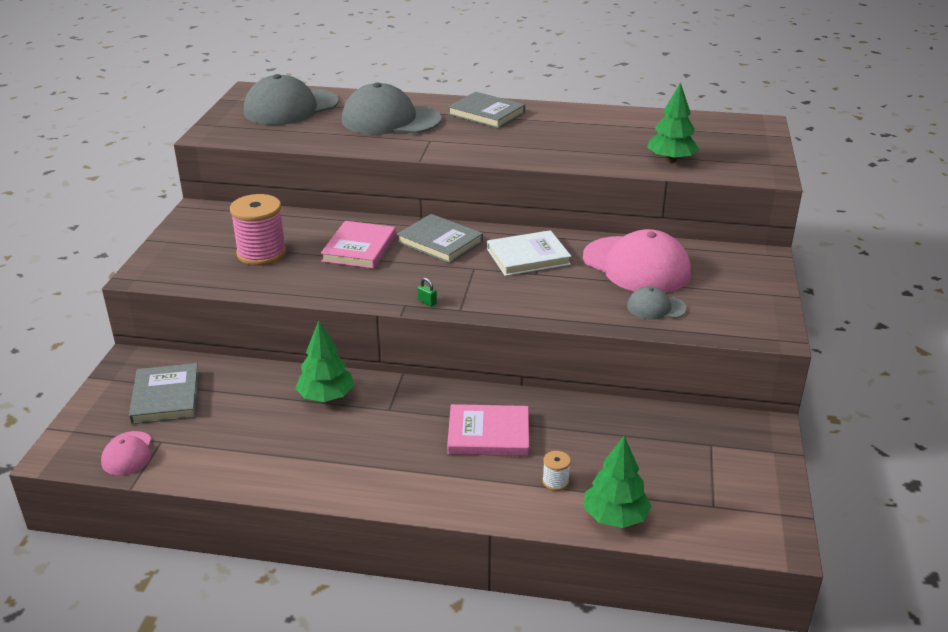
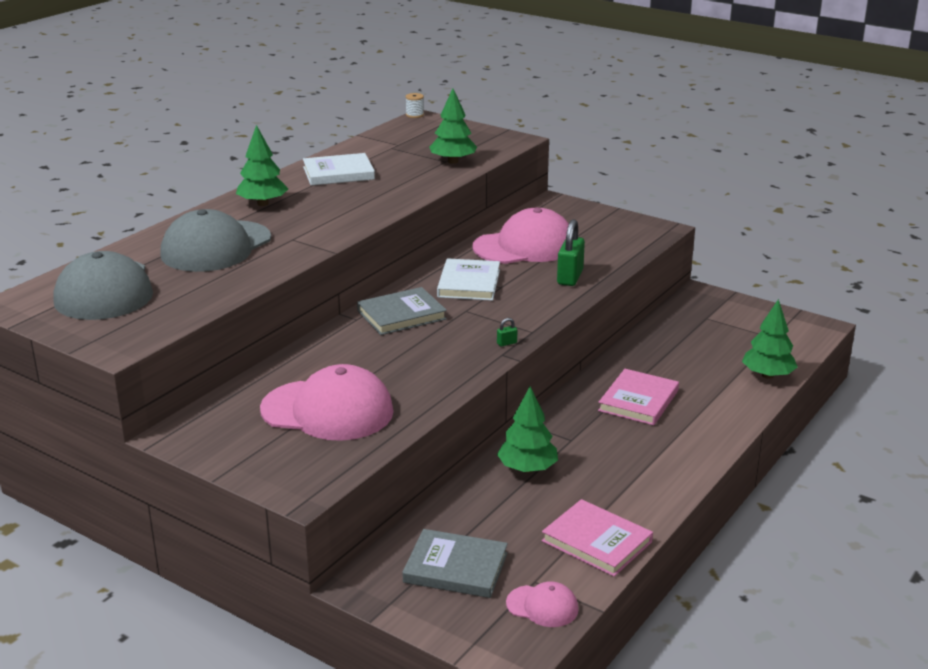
camera: 65 degrees left, 5 degrees down
pink spool [230,194,286,266] -> pink cap [260,364,394,441]
pink book [321,221,396,269] -> pink book moved to [542,499,653,577]
grey book [448,92,525,128] -> green tree [236,125,288,206]
white spool [542,451,571,491] -> white spool moved to [406,93,424,118]
grey cap [627,286,687,320] -> none
none -> white book [303,153,375,186]
none -> green padlock [557,219,585,286]

